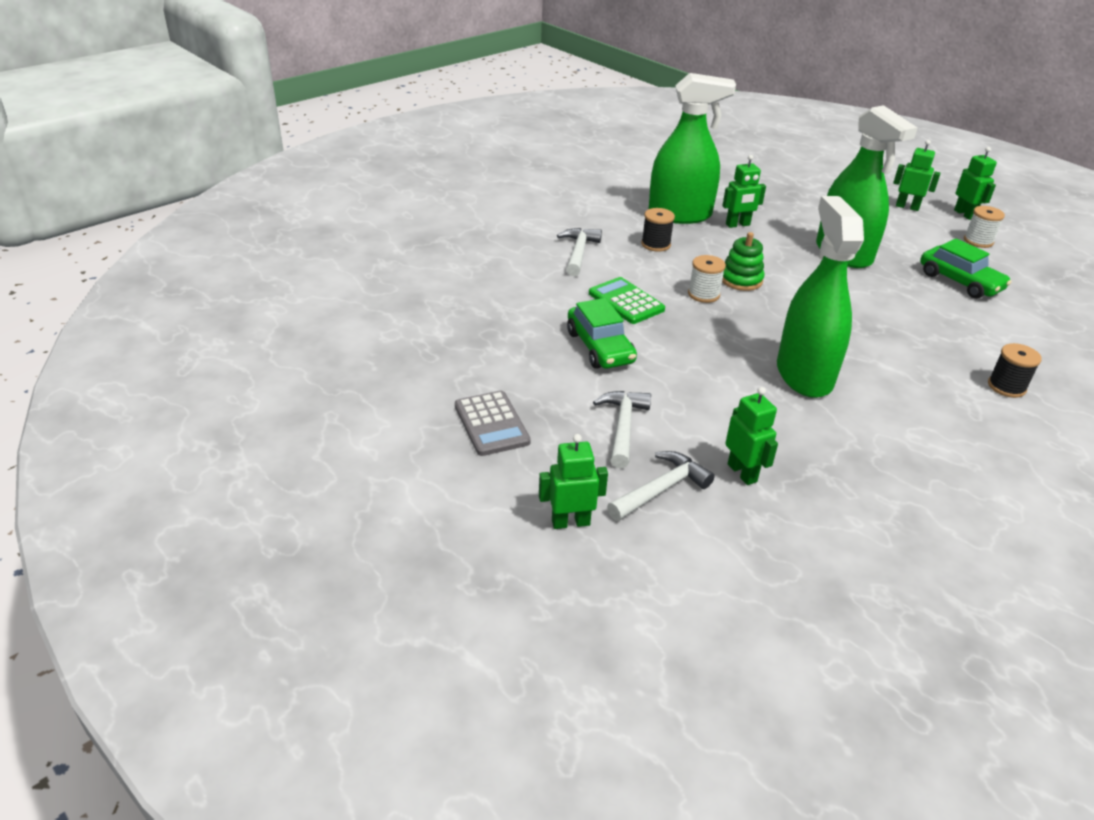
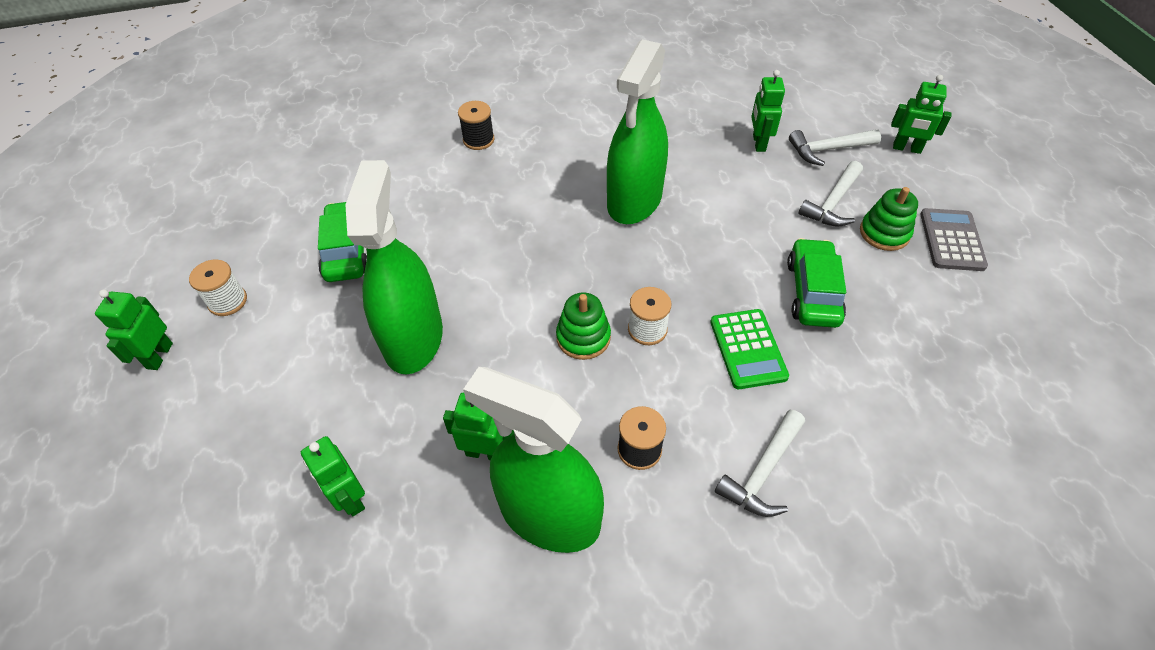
camera: 150 degrees left, 15 degrees up
green robot [893,140,941,211] -> green robot moved to [301,436,365,516]
none -> green stacking toy [860,187,918,251]

